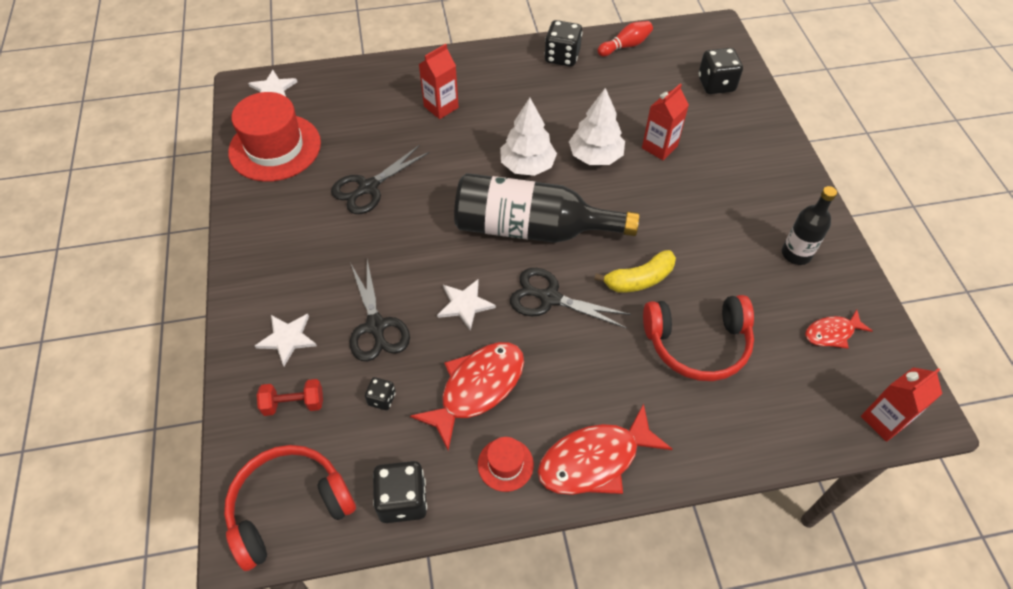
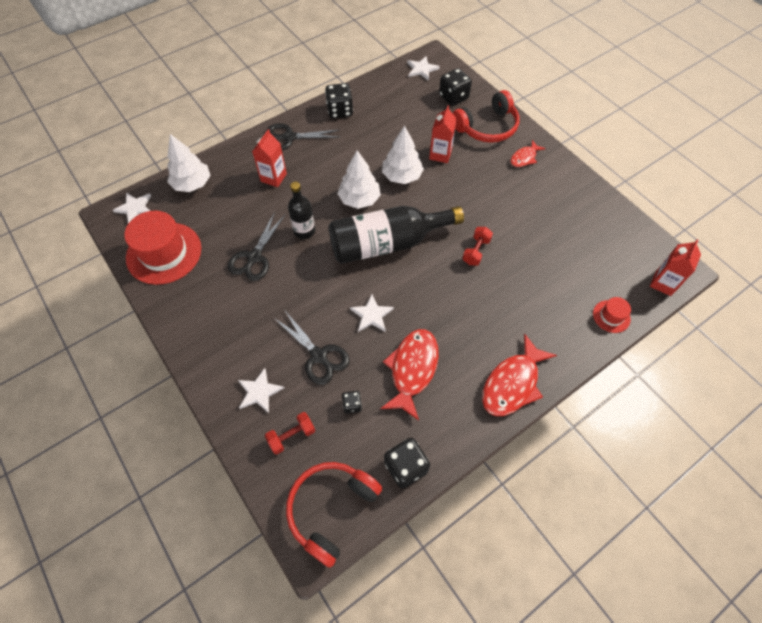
camera: 25 degrees left, 5 degrees up
red hat [478,437,534,492] -> red hat moved to [593,297,631,333]
black scissors [510,268,632,329] -> black scissors moved to [266,123,339,150]
yellow banana [594,250,676,293] -> red dumbbell [462,227,493,266]
red bowling pin [597,21,653,56] -> none
red headphones [643,295,754,381] -> red headphones moved to [453,90,520,143]
black bottle [782,186,837,265] -> black bottle moved to [288,182,315,239]
red fish [805,309,872,349] -> red fish moved to [511,140,546,167]
none -> white tree [167,134,210,192]
none -> white star [407,56,440,81]

